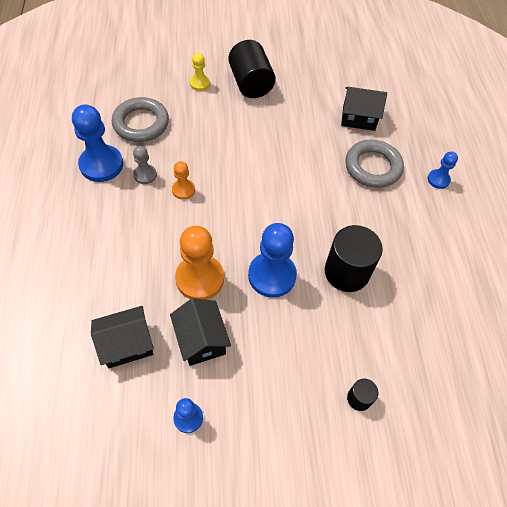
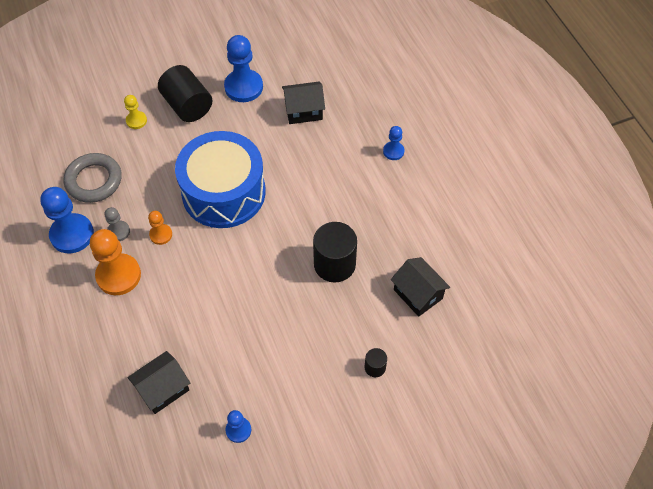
camera: 15 degrees left, 0 degrees up
black house [170,298,231,366] -> black house moved to [391,257,450,317]
orange pawn [175,226,224,300] -> orange pawn moved to [90,229,141,295]
blue pawn [248,223,297,298] -> blue pawn moved to [224,35,263,102]
grey ring [346,140,404,188] -> none
none -> blue drum [175,131,266,228]

